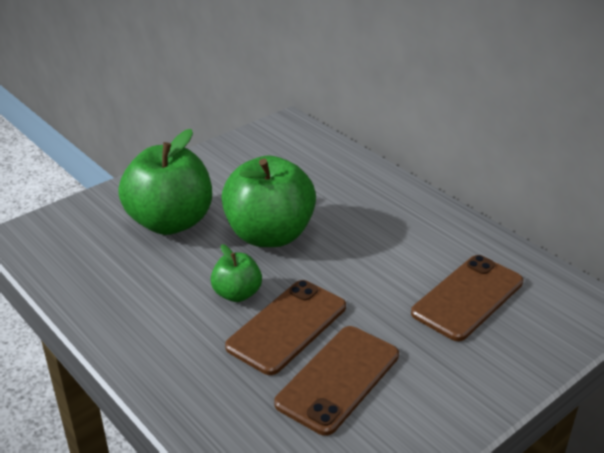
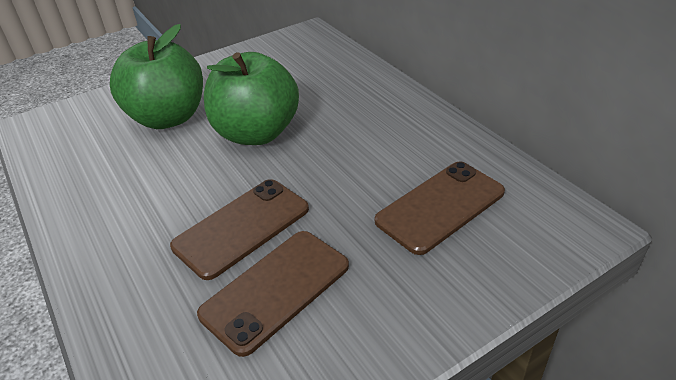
camera: 10 degrees right, 5 degrees up
green apple [210,244,262,302] -> none

